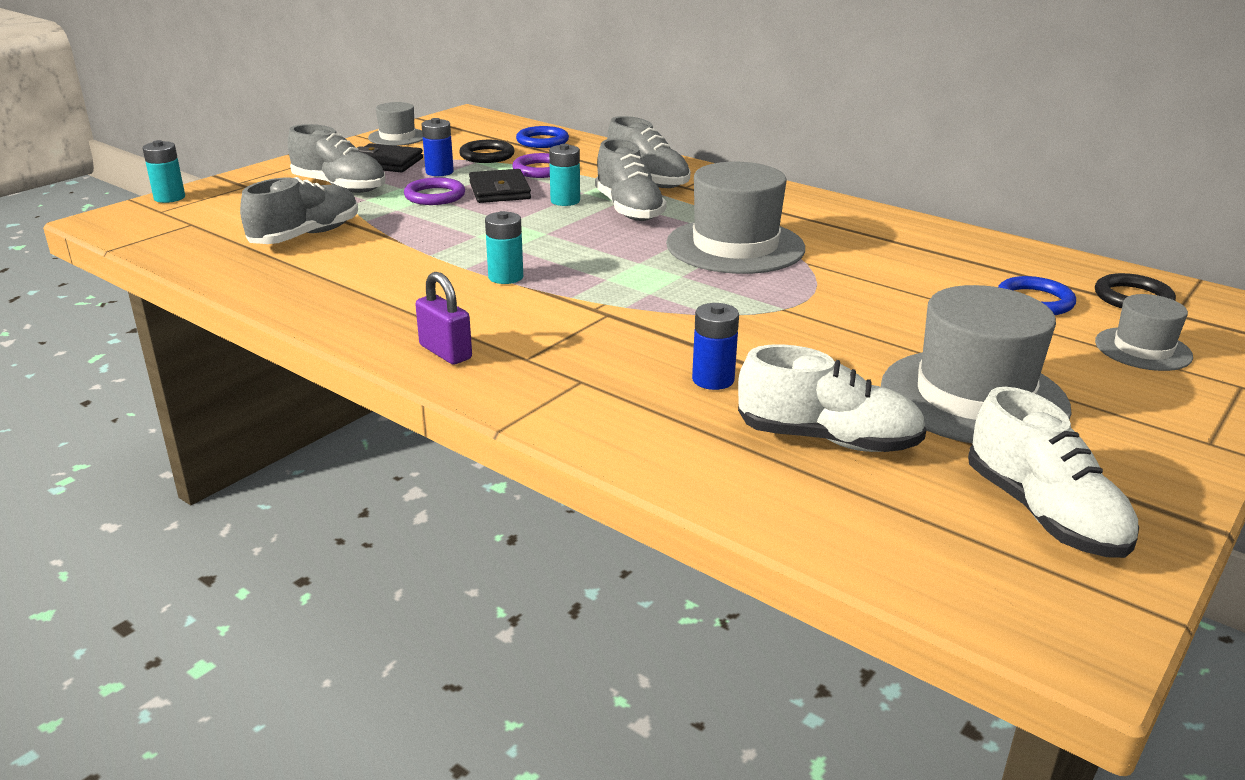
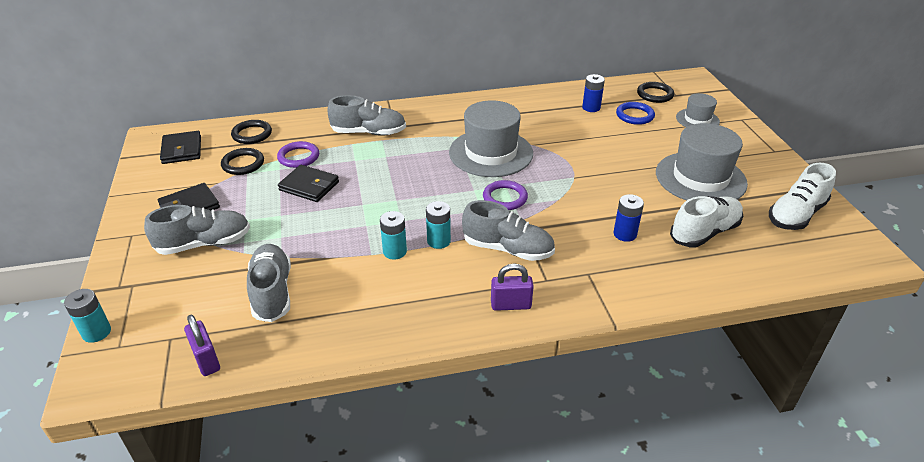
camera: 50 degrees left, 10 degrees up
grey hat [368,102,423,146] -> none
purple ring [404,177,465,205] -> purple ring moved to [483,180,528,210]
blue battery [421,118,454,176] -> blue battery moved to [582,74,605,112]
blue ring [516,126,569,148] -> black ring [231,120,272,144]
turquoise battery [549,144,580,206] -> turquoise battery moved to [380,211,407,260]
grey shoe [595,139,667,221] -> grey shoe moved to [462,200,555,261]
white shoe [968,387,1139,558] -> white shoe turned 120 degrees clockwise [769,163,836,230]
none -> black wallet [160,131,201,164]
none -> purple padlock [184,315,220,376]

